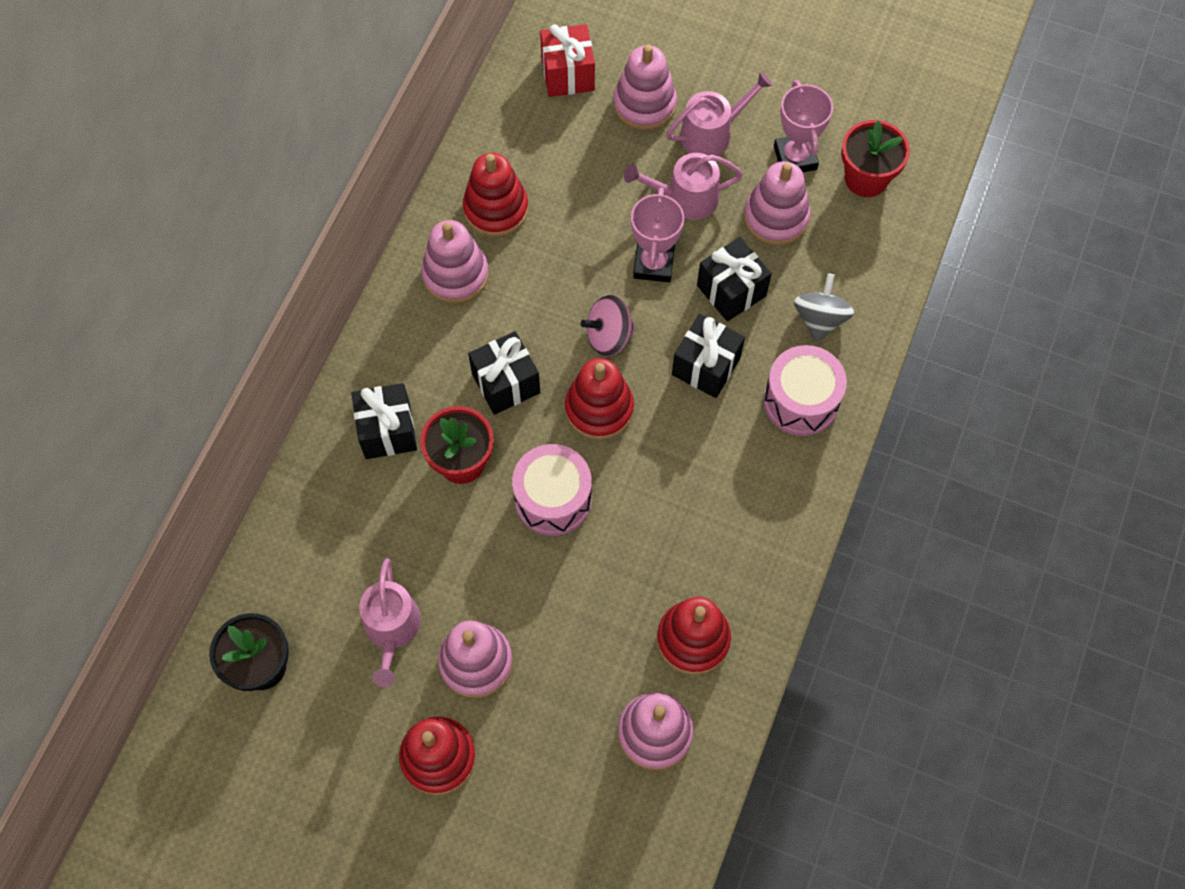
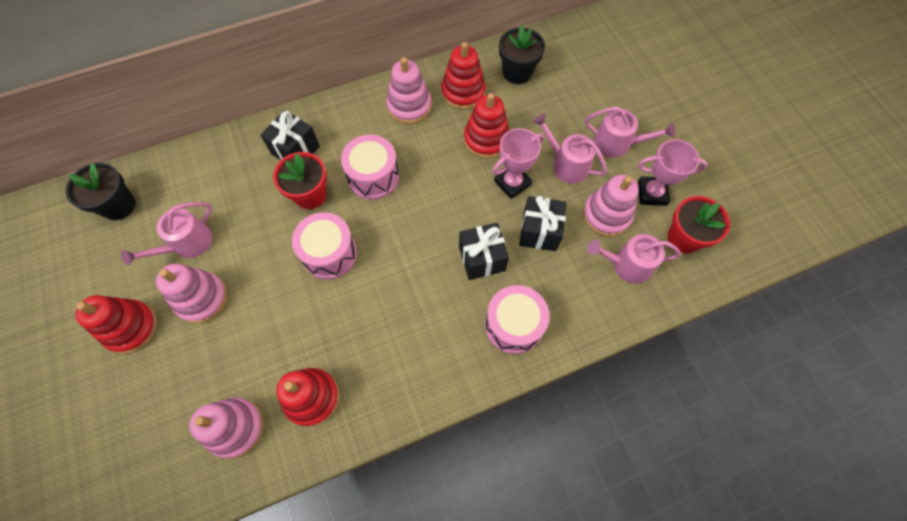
camera: 45 degrees right, 0 degrees up
black gift [468,331,540,415] -> pink drum [341,135,399,200]
red gift [540,24,595,97] -> none
red stacking toy [565,358,634,440] -> red stacking toy moved to [464,93,510,159]
pink spinning top [581,295,636,357] -> none
pink stacking toy [614,44,677,130] -> none
pink trophy [774,80,833,172] -> pink trophy turned 60 degrees clockwise [638,139,707,206]
grey spinning top [794,273,854,342] -> none
none -> black flower pot [499,25,545,84]
none -> pink watering can [587,234,681,284]

